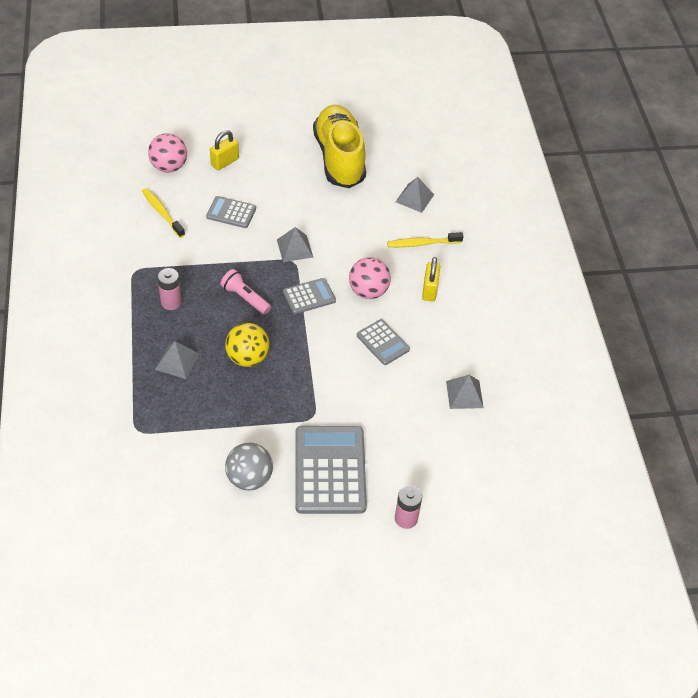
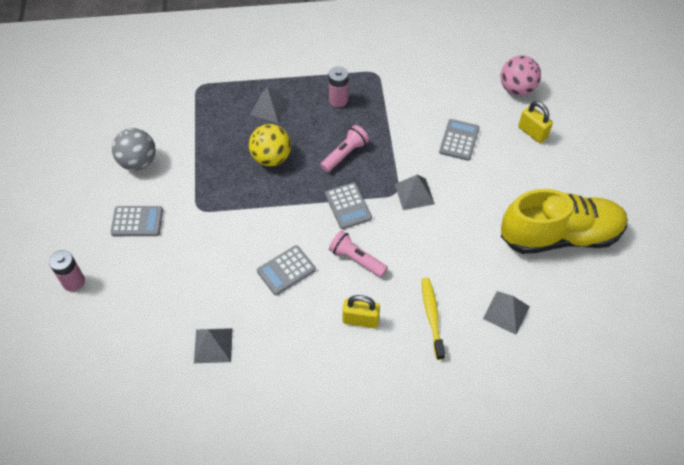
camera: 95 degrees right, 5 degrees up
yellow toothbrush [142,188,185,238] -> none
grey calculator [295,426,367,514] -> grey calculator [110,206,163,236], size x0.52
pink ball [349,257,391,299] -> pink flashlight [329,230,388,277]

